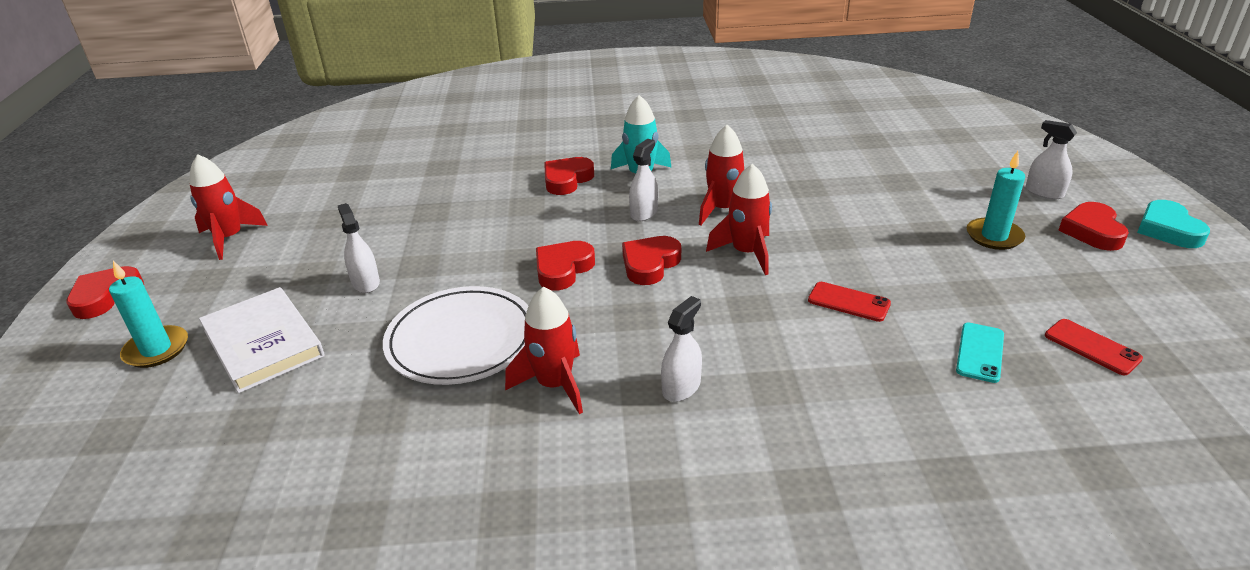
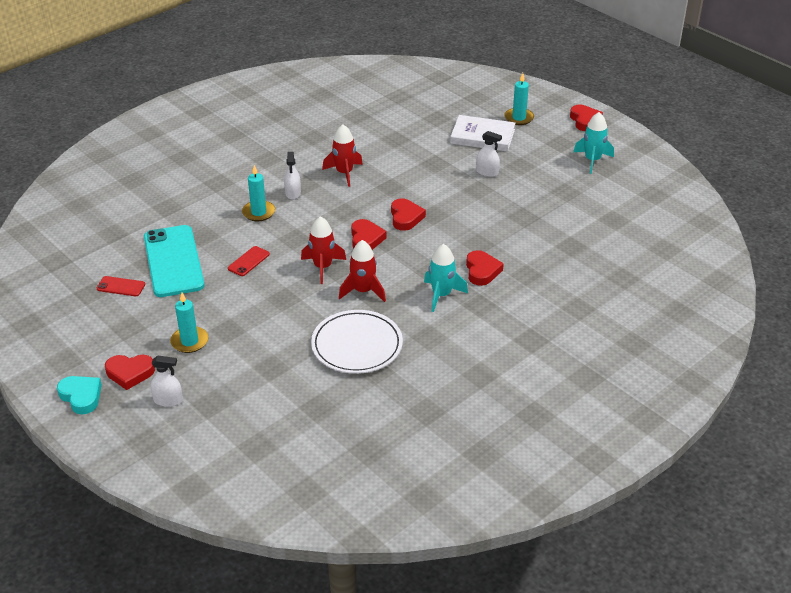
camera: 140 degrees right, 5 degrees up
red rocket [189,154,268,260] -> turquoise rocket [573,112,614,174]
white plate [383,286,528,385] -> white plate moved to [311,310,403,374]
white spray bottle [629,139,658,221] -> none
red phone [808,282,891,322] -> red phone turned 45 degrees counterclockwise [228,246,270,276]
turquoise phone [956,322,1004,383] -> turquoise phone [144,225,205,297], size x2.33
red heart [1058,202,1129,251] -> red heart turned 120 degrees clockwise [105,355,155,390]
none -> turquoise candle [242,165,275,221]

